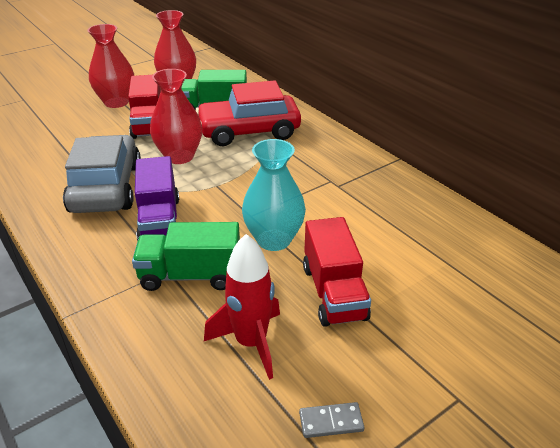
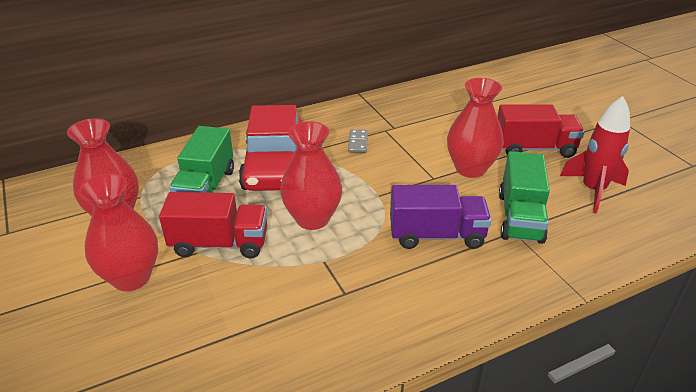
camera: 80 degrees left, 0 degrees up
grey car [63,135,141,213] -> none
turquoise vase [242,139,306,251] -> red vase [447,78,504,178]
grey domino [299,402,364,438] -> grey domino moved to [348,129,368,153]

